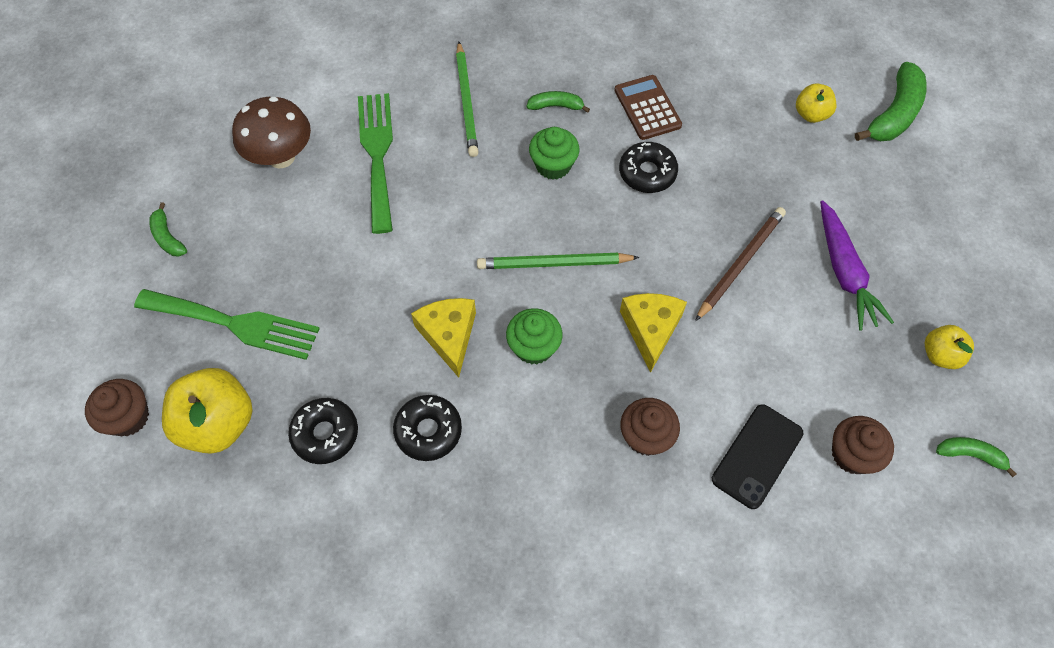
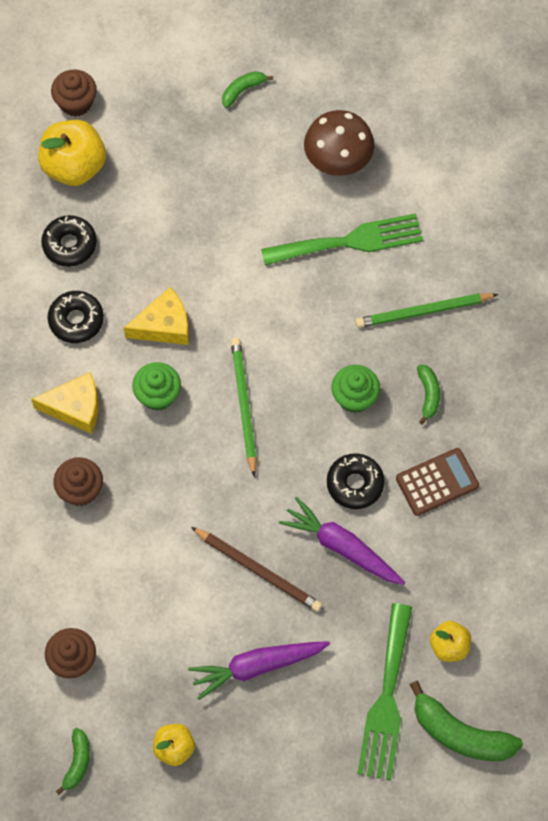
camera: 85 degrees right, 5 degrees up
green fork [134,289,320,360] -> green fork moved to [358,603,412,780]
yellow cheese [620,293,687,373] -> yellow cheese moved to [31,372,99,434]
black phone [712,404,804,509] -> none
none -> purple carrot [279,497,405,585]

